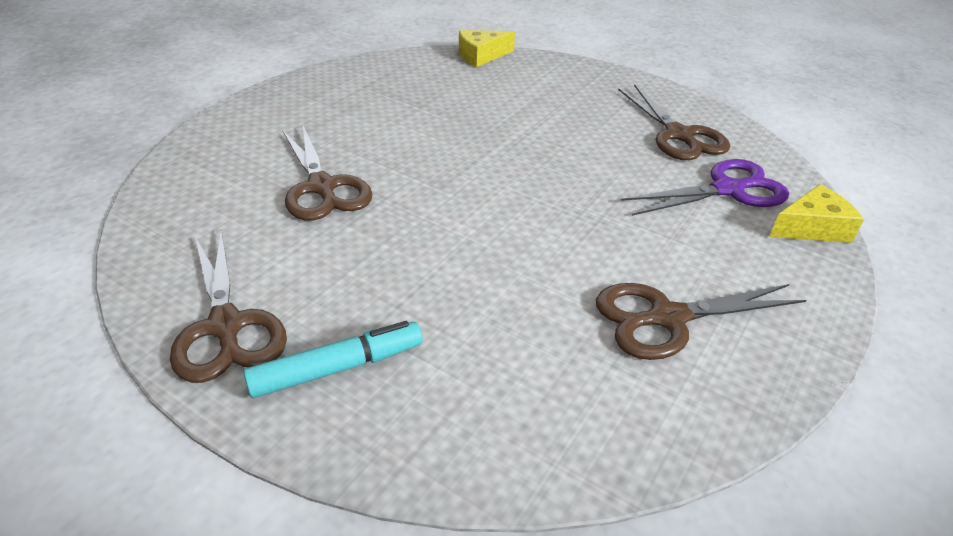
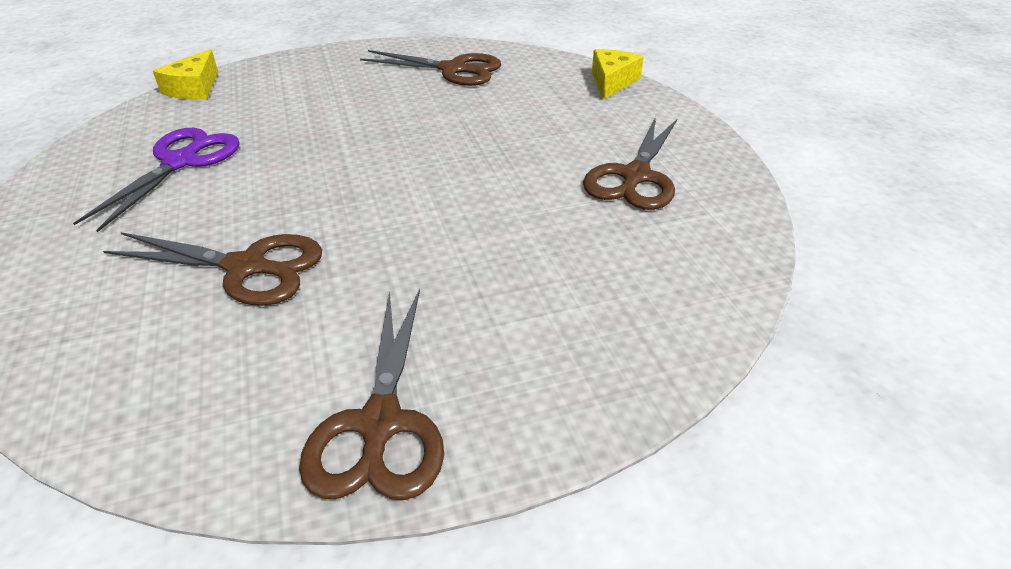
camera: 50 degrees left, 0 degrees up
brown scissors [170,230,287,383] -> brown scissors turned 75 degrees clockwise [299,289,444,500]
turquoise marker [243,321,423,398] -> none
purple scissors [621,159,789,216] -> purple scissors moved to [73,128,240,232]

